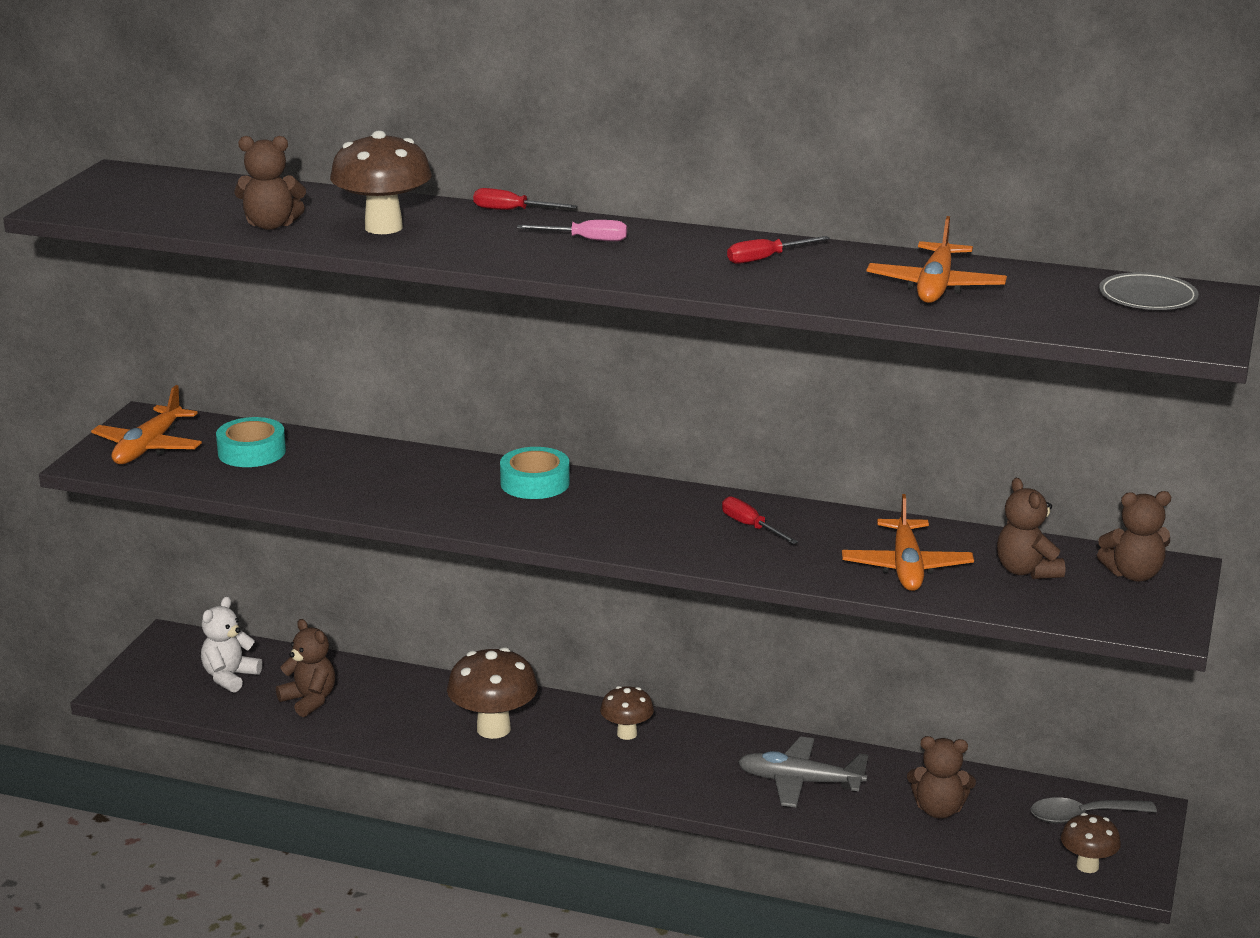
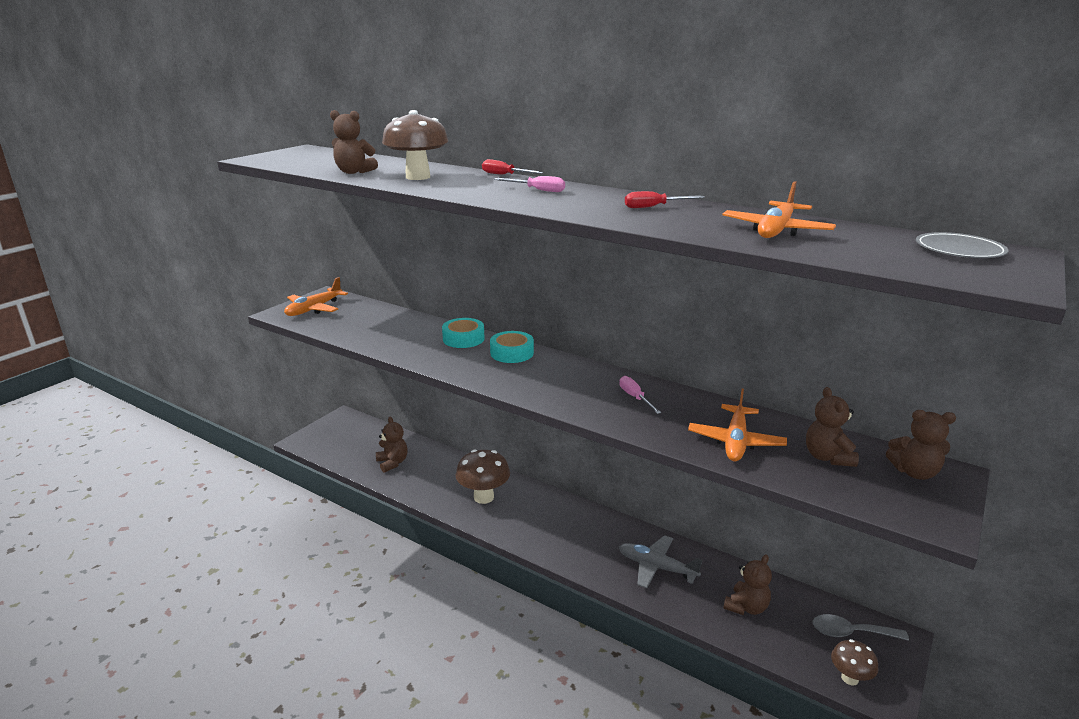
camera: 15 degrees right, 0 degrees up
white teddy bear [201,596,262,693] -> none
turquoise tape [216,417,286,467] -> turquoise tape moved to [442,318,485,348]
brown mushroom [600,686,654,740] -> none
red screwdriver [722,496,798,544] -> pink screwdriver [619,376,661,414]
brown teddy bear [907,736,976,819] -> brown teddy bear turned 75 degrees counterclockwise [723,554,772,615]

